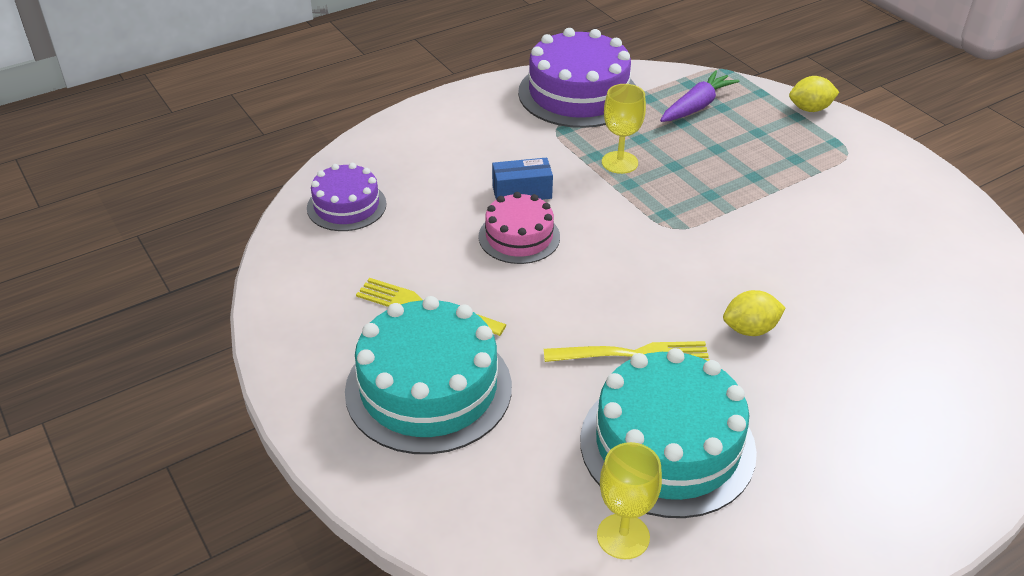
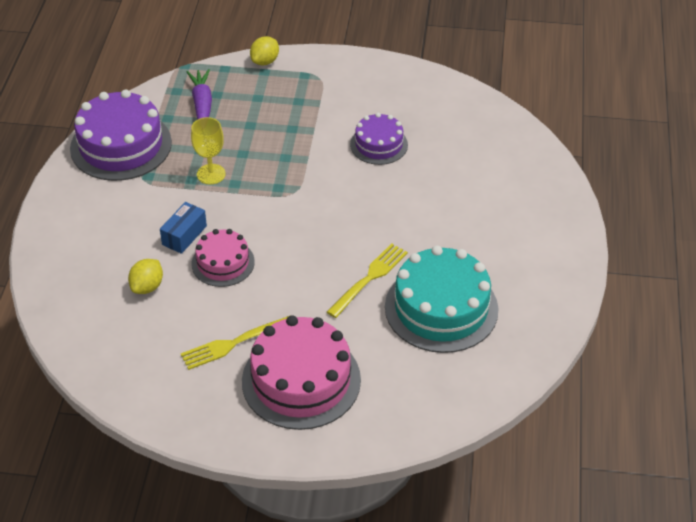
camera: 50 degrees left, 5 degrees up
purple cake [307,163,386,231] -> purple cake moved to [350,113,408,165]
turquoise cake [345,296,512,454] -> pink cake [242,315,361,430]
yellow goblet [597,442,662,559] -> none
yellow lemon [723,290,785,336] -> yellow lemon moved to [128,259,163,294]

